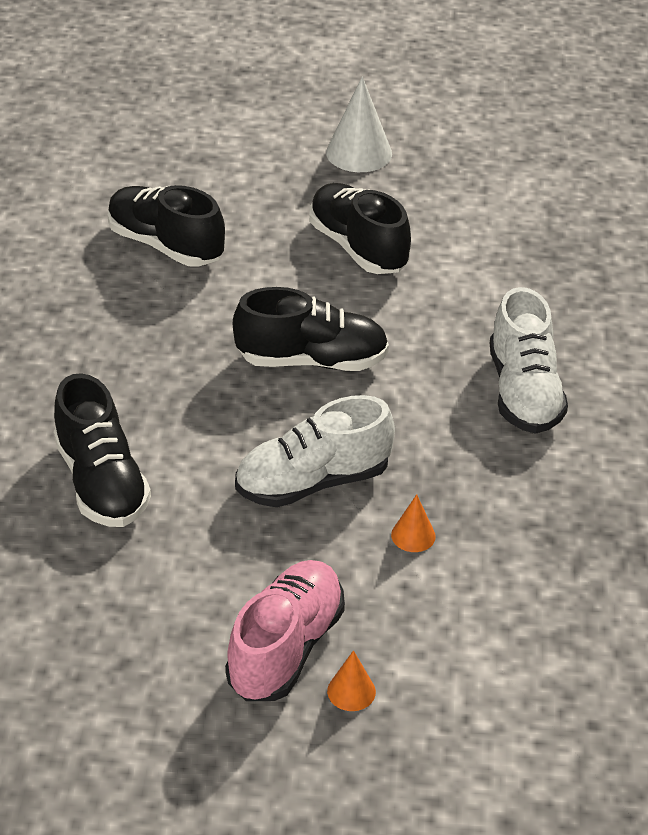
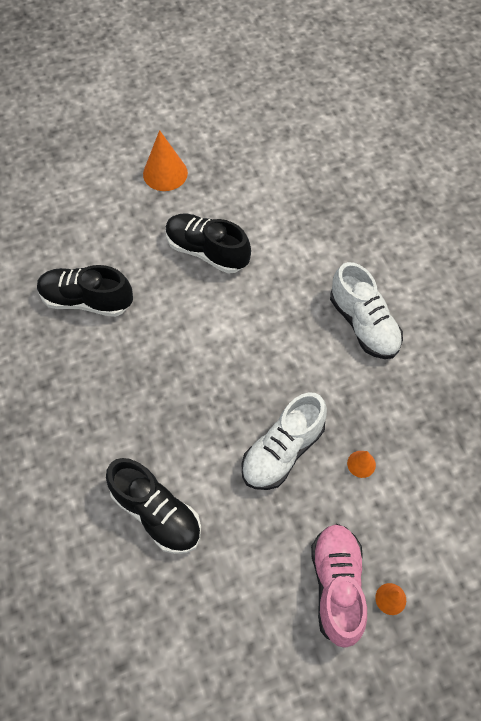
camera: 25 degrees left, 20 degrees up
black shoe [233,287,389,371] -> none
white cone [326,76,392,172] -> orange cone [143,130,188,191]

